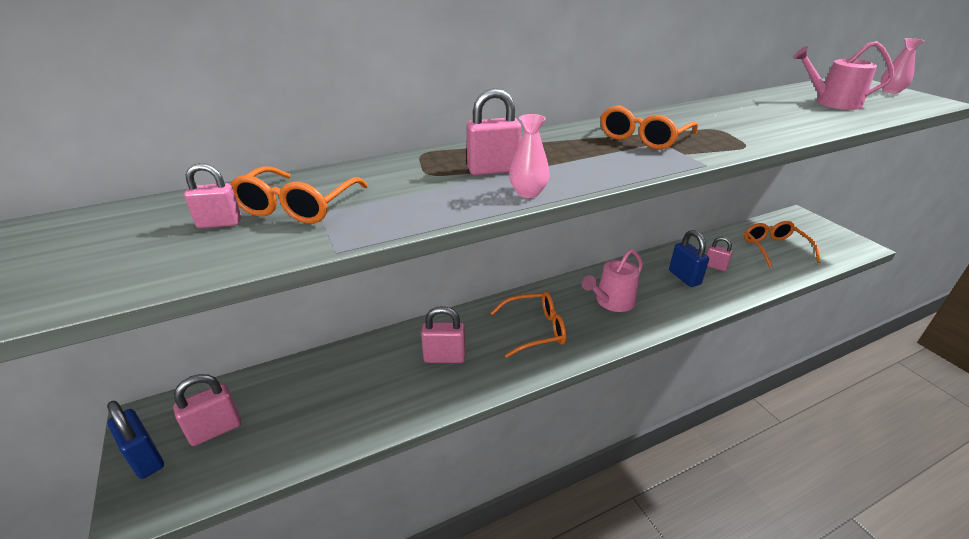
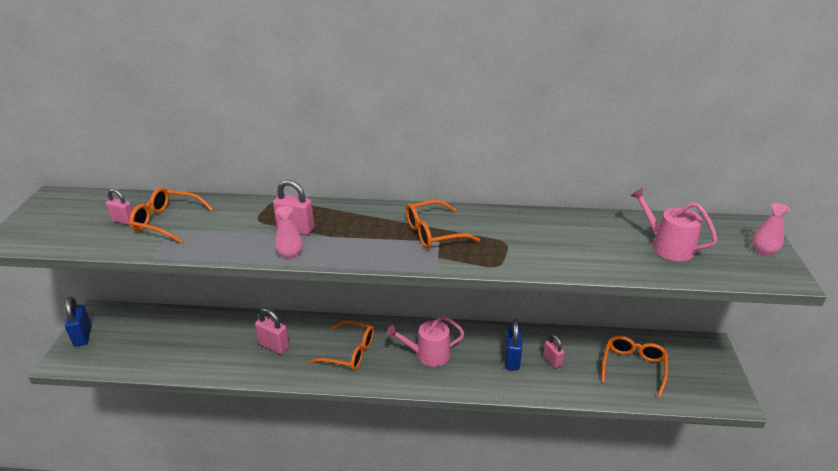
camera: 30 degrees right, 0 degrees up
pink padlock [173,374,241,446] -> none
orange glasses [231,166,368,224] -> orange glasses turned 60 degrees clockwise [129,187,214,243]

